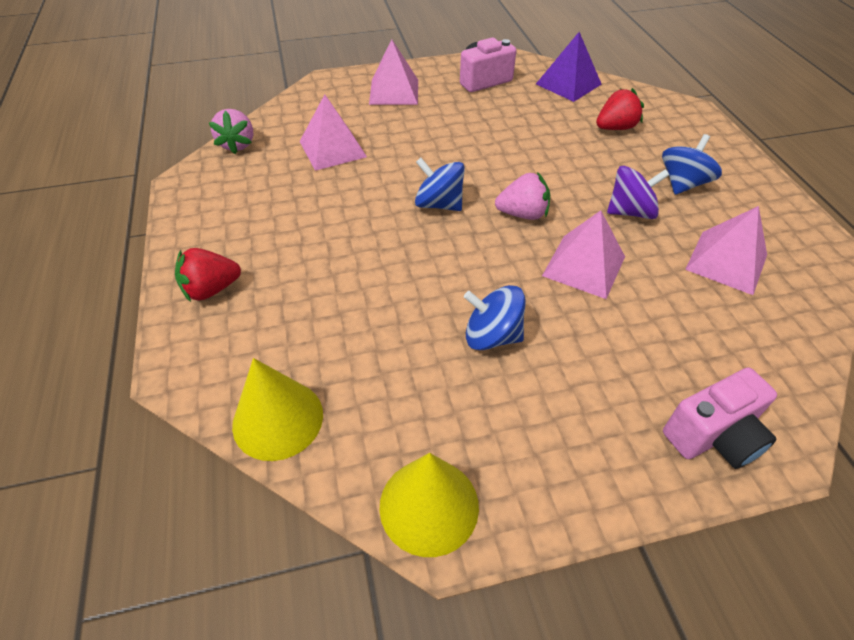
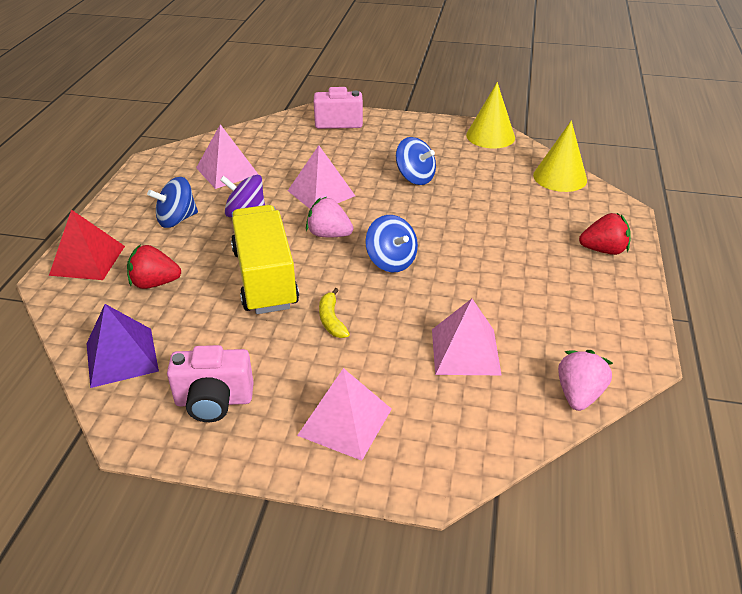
camera: 155 degrees left, 10 degrees down
none -> red pyramid [49,209,125,280]
none -> yellow truck [231,205,299,314]
none -> yellow banana [319,288,350,338]

